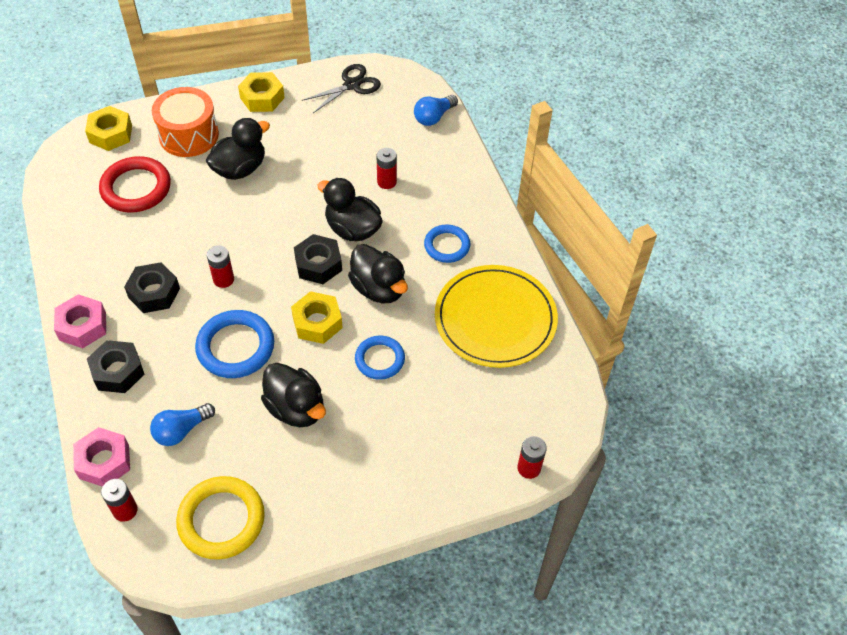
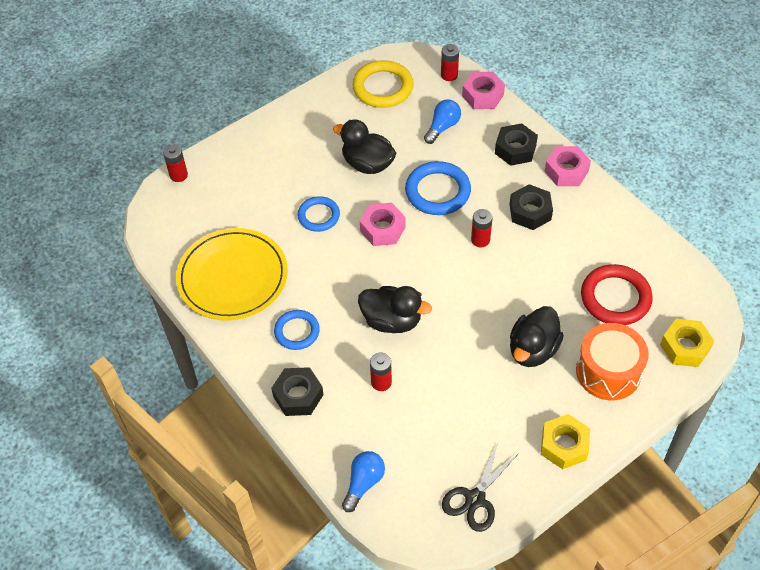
camera: 165 degrees right, 0 degrees up
yellow nut [291,291,343,344] -> pink nut [360,203,406,246]
black nut [294,234,342,284] -> black nut moved to [271,367,323,416]
black duck [348,244,408,303] -> none

